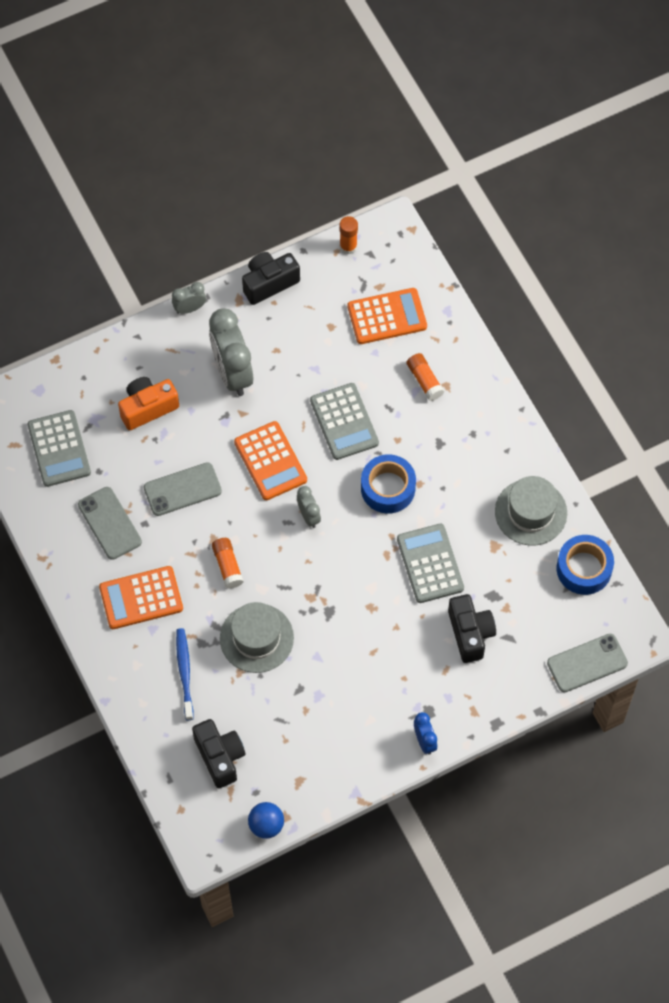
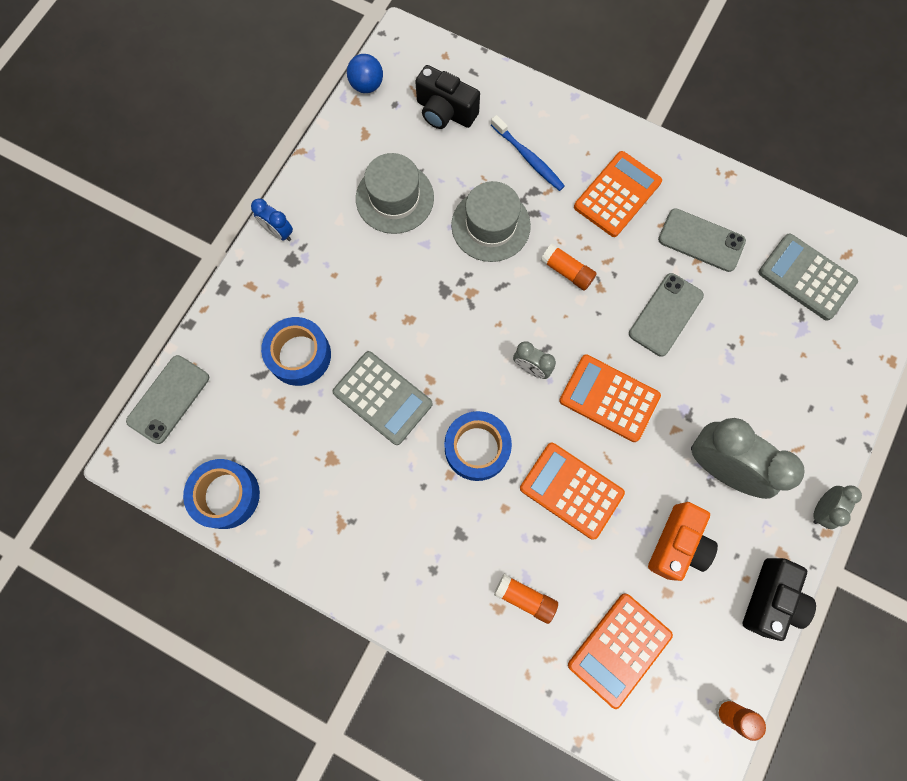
camera: 145 degrees right, 10 degrees up
orange camera [118,377,179,430] -> orange camera moved to [648,502,718,581]
grey calculator [310,383,379,460] -> orange calculator [520,443,625,540]
black camera [448,594,496,663] -> blue tape [261,317,331,386]
grey hat [495,476,567,546] -> grey hat moved to [356,153,434,234]

